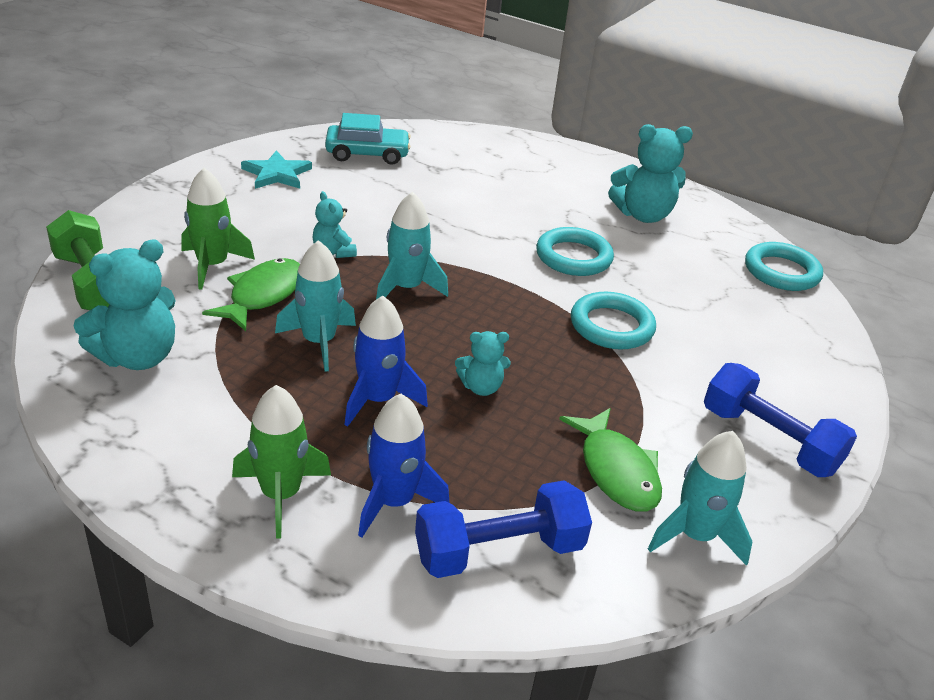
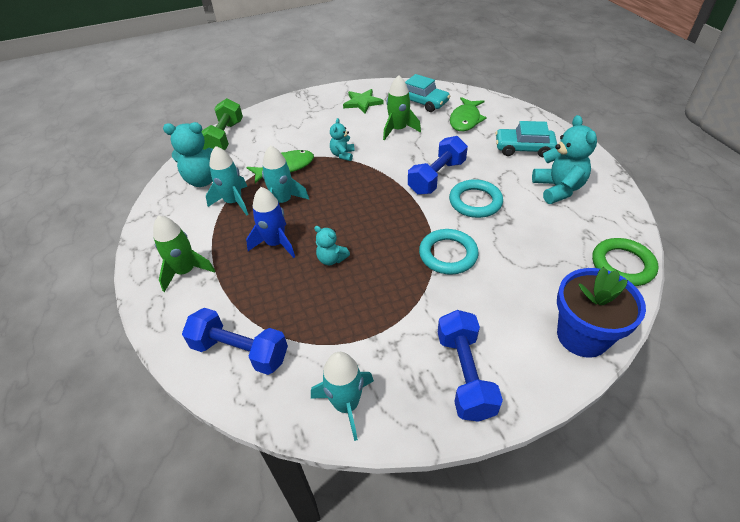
camera: 45 degrees right, 10 degrees up
green rocket [182,168,255,290] -> green rocket moved to [383,75,421,140]
turquoise star [241,150,312,189] -> green star [343,89,384,114]
blue rocket [358,394,450,537] -> none
turquoise rocket [376,192,448,300] -> turquoise rocket moved to [206,146,249,215]
green fish [559,408,662,512] -> green fish moved to [450,97,487,131]
turquoise teddy bear [608,124,693,223] -> turquoise teddy bear turned 135 degrees counterclockwise [532,115,597,204]
turquoise ring [745,242,823,291] -> green ring [592,238,659,286]
none -> blue dumbbell [408,136,468,195]
none -> turquoise car [495,121,557,158]
none -> blue flower pot [557,267,646,358]

